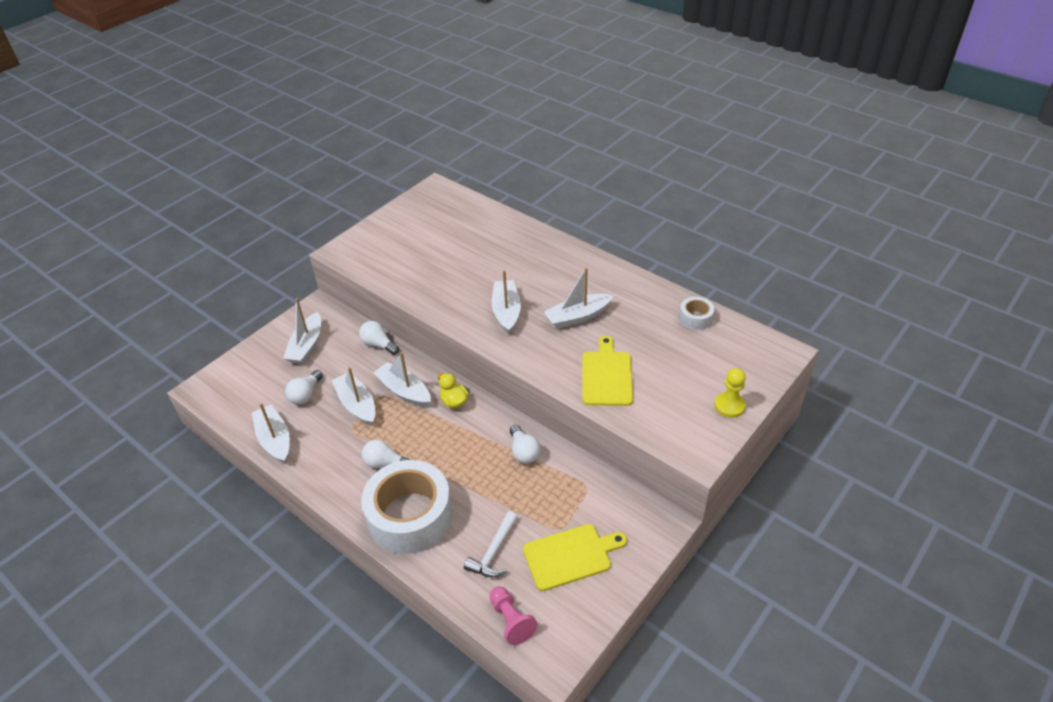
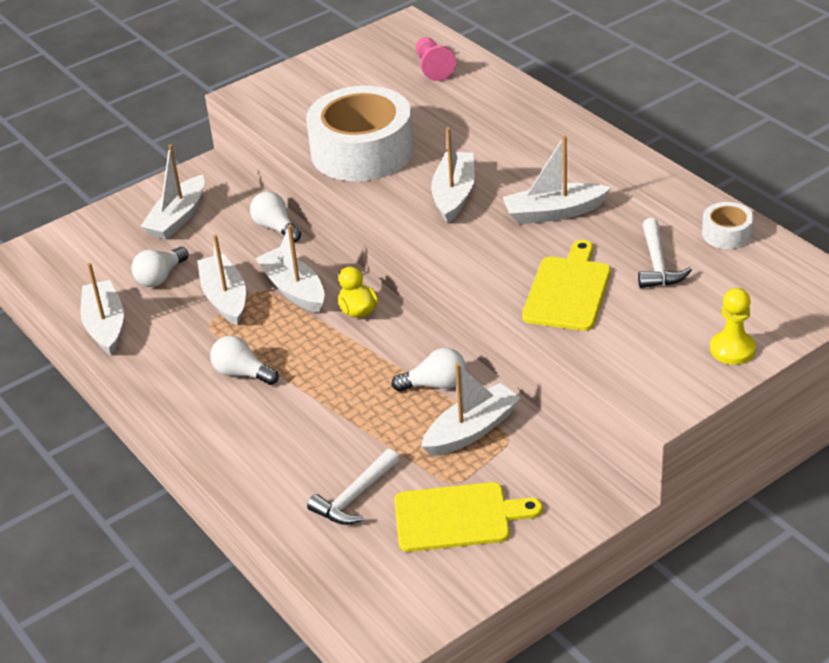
camera: 15 degrees right, 5 degrees down
white tape [361,460,453,554] -> white tape moved to [306,86,414,181]
pink pawn [490,586,538,645] -> pink pawn moved to [416,37,456,81]
white light bulb [510,425,541,464] -> white light bulb turned 90 degrees counterclockwise [391,348,466,392]
none -> white boat [421,363,521,456]
none -> white hammer [638,218,692,288]

